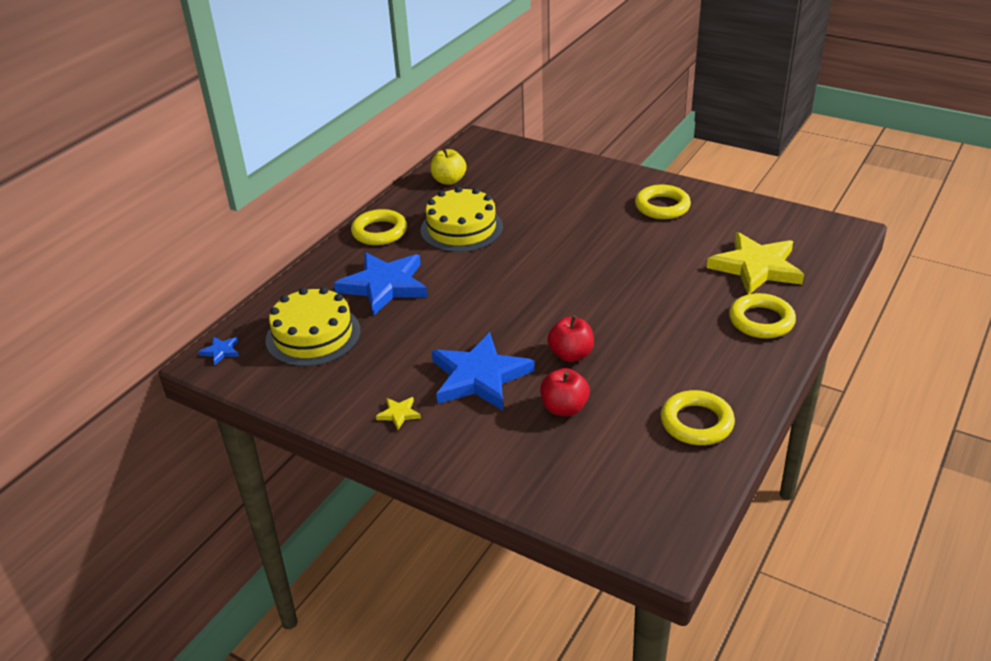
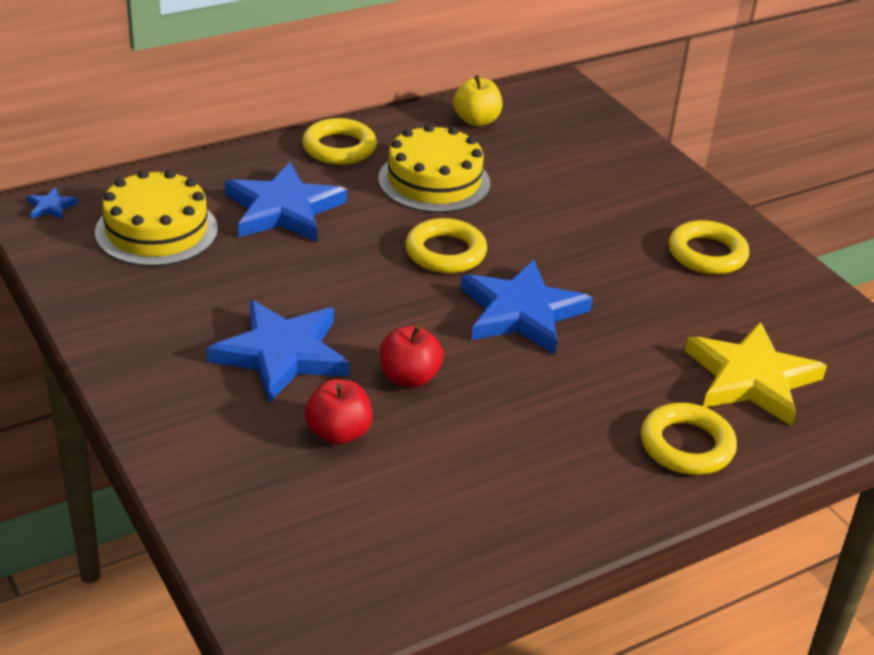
camera: 25 degrees right, 0 degrees up
yellow star [376,397,421,430] -> none
yellow ring [660,390,735,445] -> yellow ring moved to [405,218,487,273]
none -> blue star [461,260,593,354]

